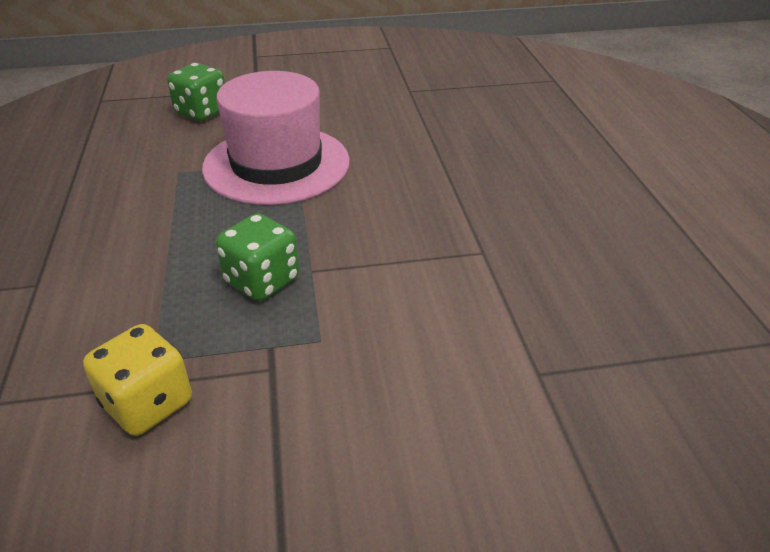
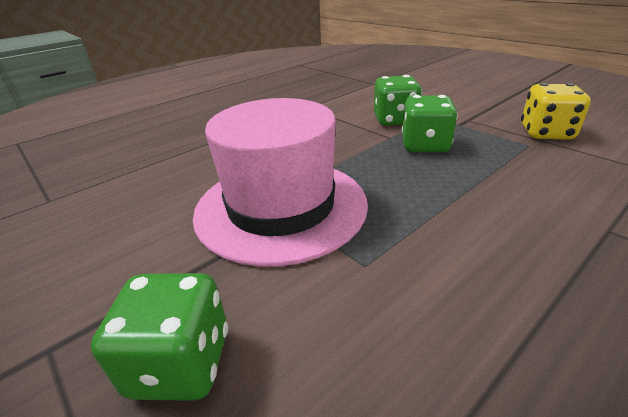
camera: 120 degrees left, 5 degrees down
none -> green dice [374,75,422,126]

